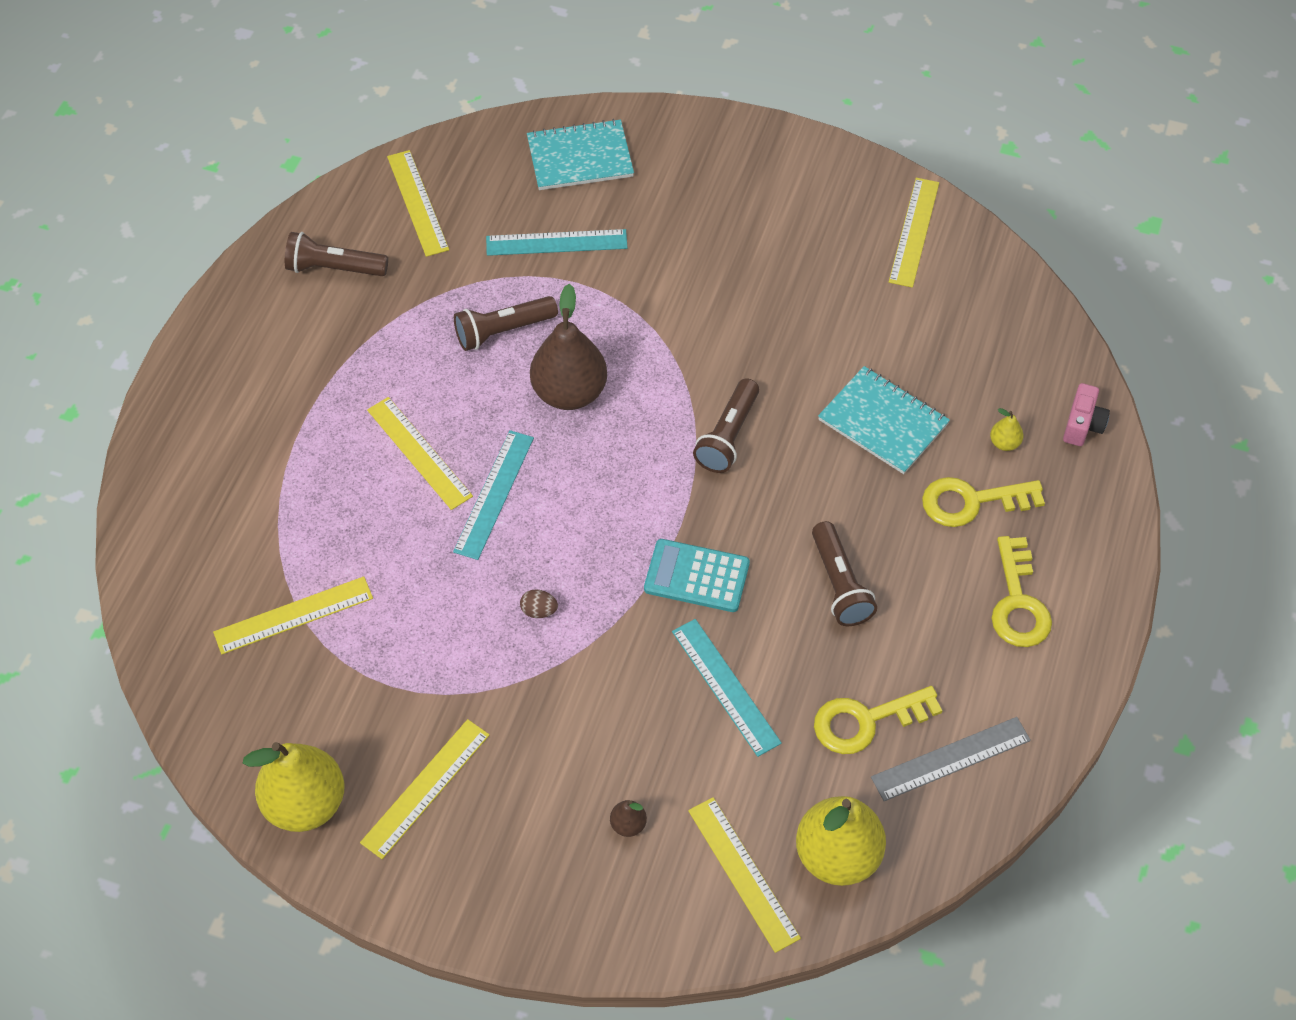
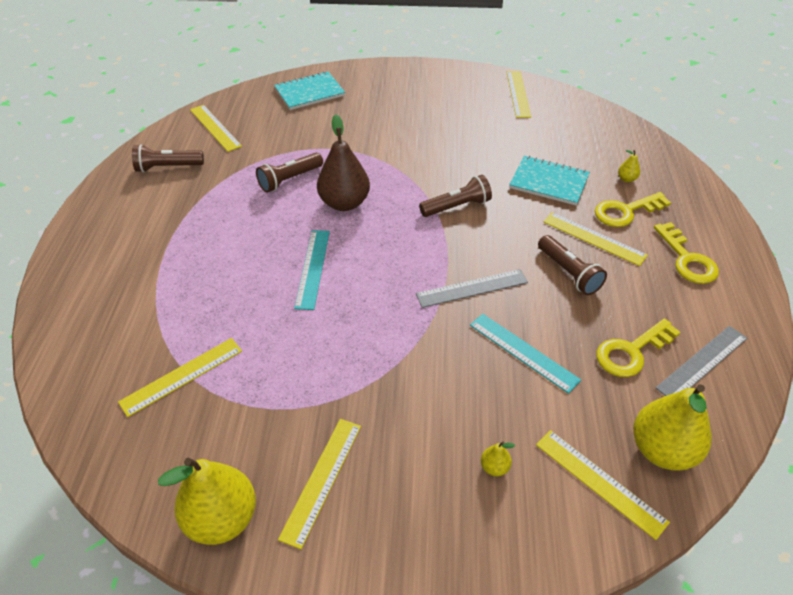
camera: 15 degrees left, 10 degrees down
yellow ruler [367,397,473,510] -> yellow ruler moved to [543,212,648,266]
turquoise ruler [486,229,627,256] -> none
brown egg [520,589,558,618] -> none
brown pear [610,800,647,837] -> yellow pear [481,441,515,476]
turquoise calculator [644,539,750,612] -> grey ruler [416,269,528,308]
brown flashlight [693,378,759,473] -> brown flashlight turned 120 degrees counterclockwise [419,175,492,217]
pink camera [1063,383,1110,446] -> none

